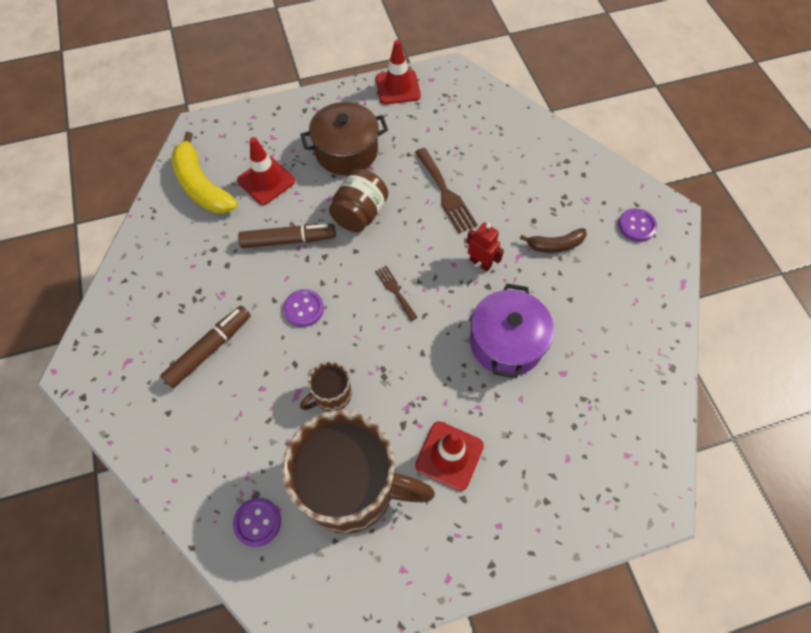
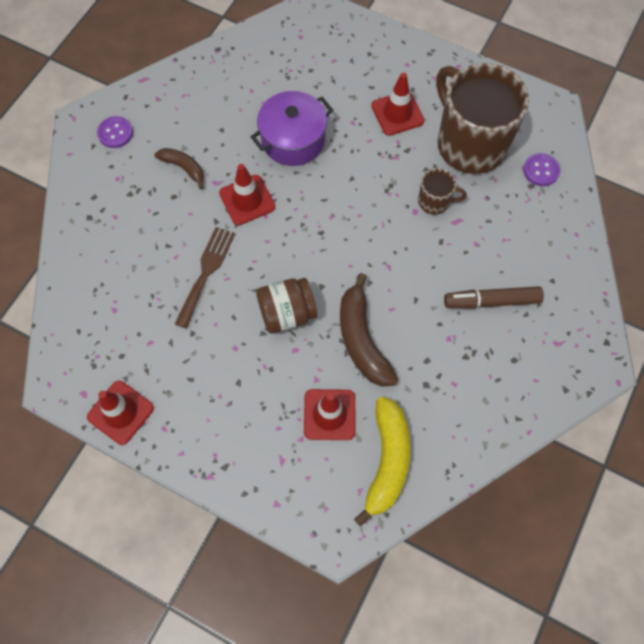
camera: 135 degrees left, 5 degrees up
brown marker [238,224,336,248] -> brown banana [340,273,398,387]
purple button [283,289,324,327] -> none
brown pot [300,102,388,175] -> none
brown fork [375,266,418,321] -> none
red robot [466,223,504,272] -> red traffic cone [219,164,275,225]

